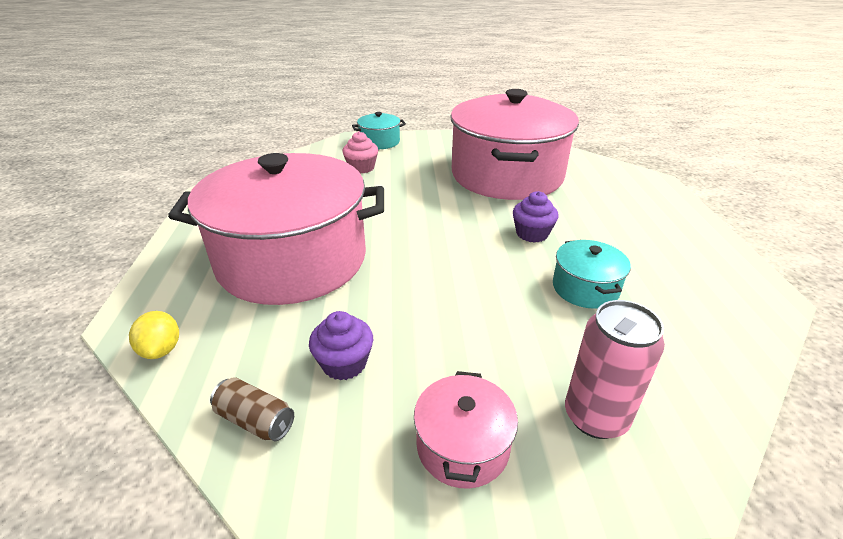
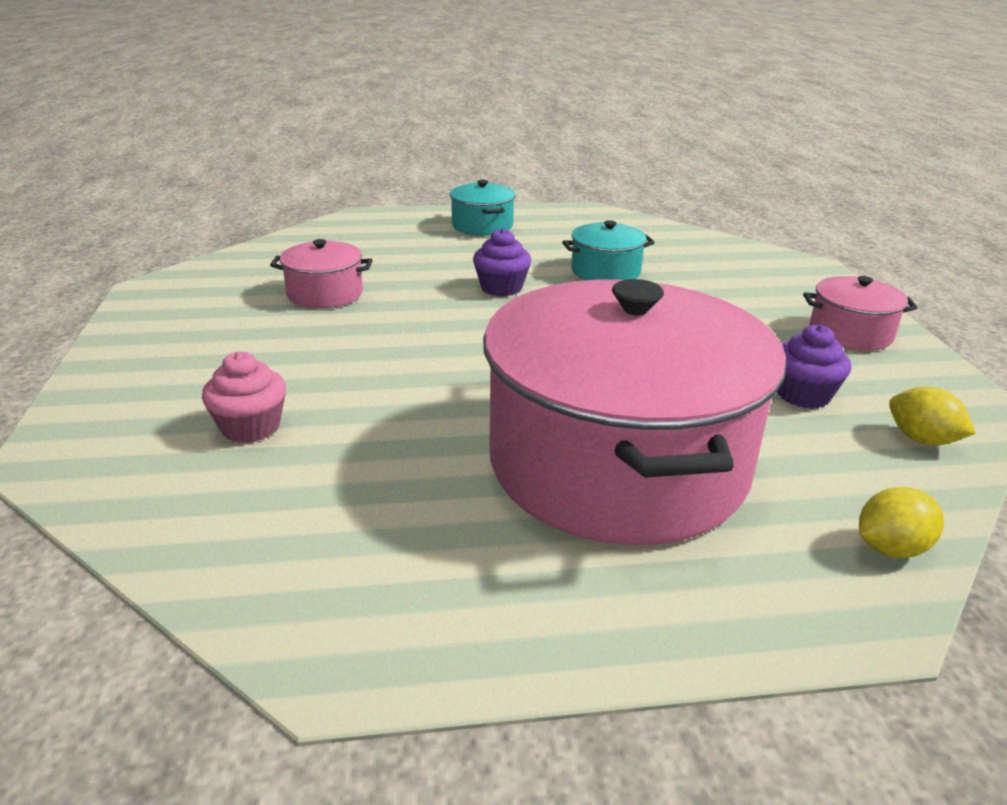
camera: 95 degrees left, 5 degrees down
brown can [210,377,294,441] -> yellow lemon [889,386,976,445]
turquoise pot [352,112,406,149] -> turquoise pot moved to [450,180,516,236]
pink pot [450,89,579,200] -> pink pot [270,239,373,308], size x0.41
pink can [565,300,665,439] -> none

